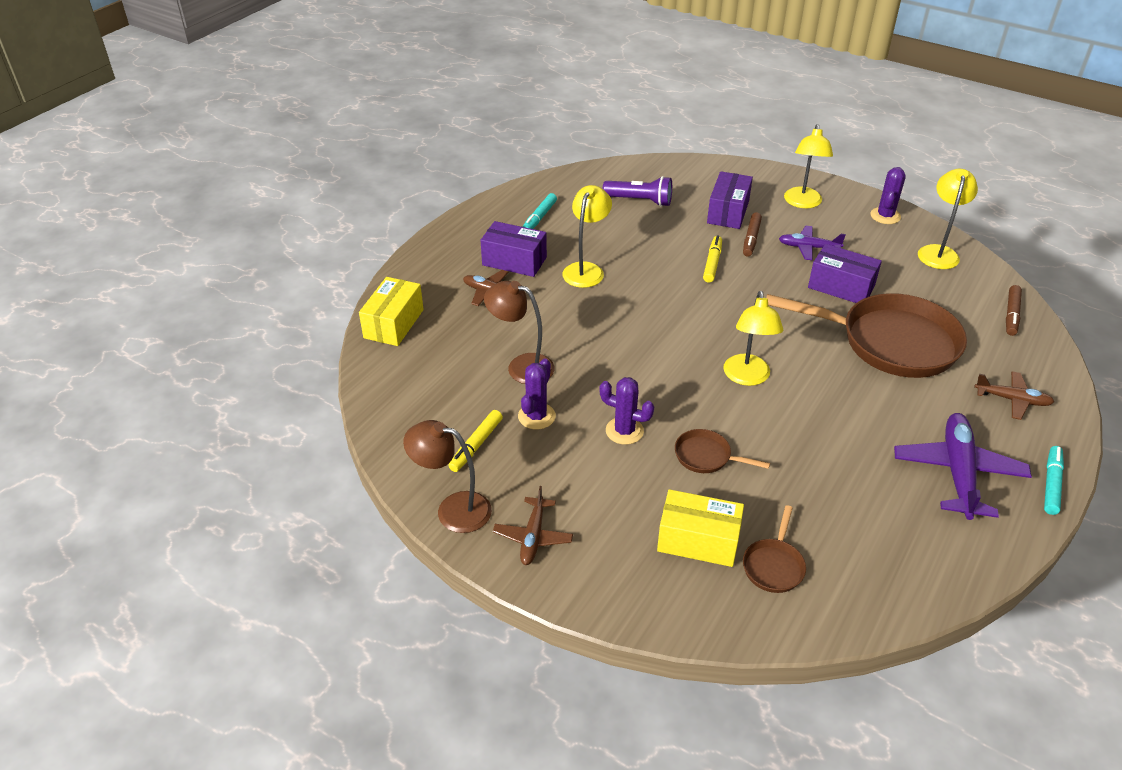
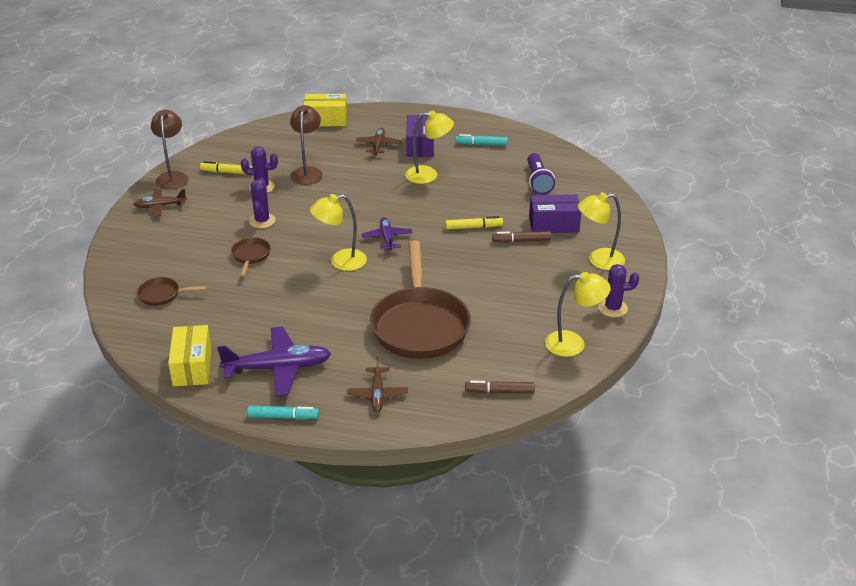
camera: 70 degrees right, 5 degrees down
yellow box [657,489,744,567] -> yellow box moved to [168,325,212,386]
purple plane [779,226,846,260] -> purple plane moved to [361,217,412,251]
purple box [808,244,882,303] -> none

